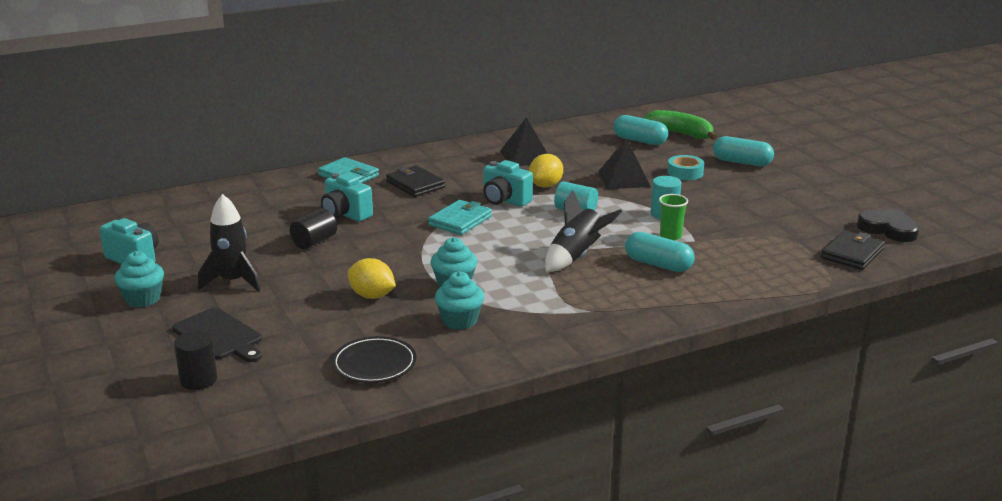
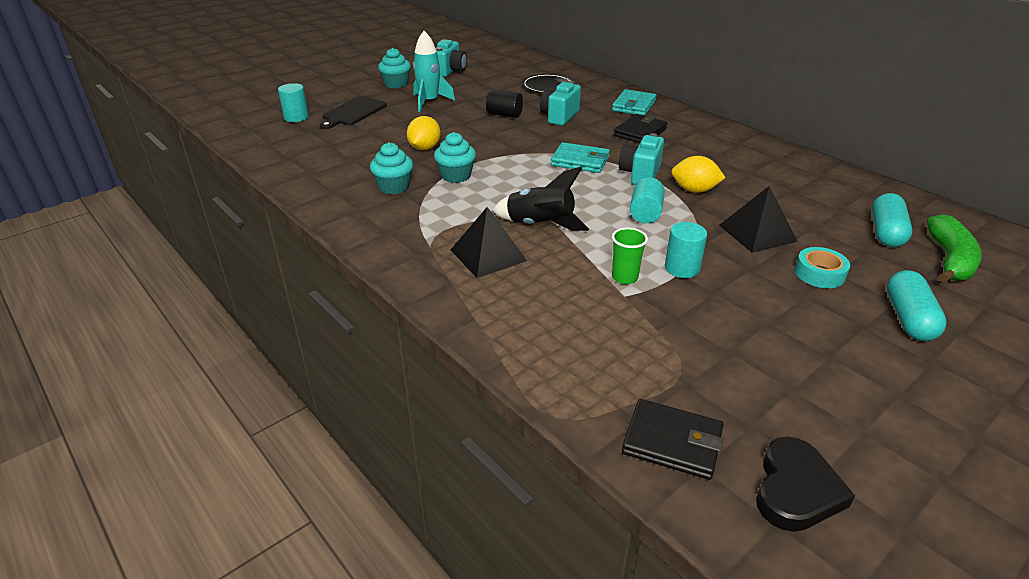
camera: 75 degrees right, 10 degrees up
black cylinder [174,331,217,390] -> turquoise cylinder [278,83,309,122]
black rocket [198,194,260,292] -> turquoise rocket [413,31,455,112]
black plate [332,336,417,383] -> black plate moved to [522,74,573,93]
black pyramid [500,117,548,166] -> black pyramid moved to [451,207,527,278]
turquoise capsule [625,232,694,272] -> none

